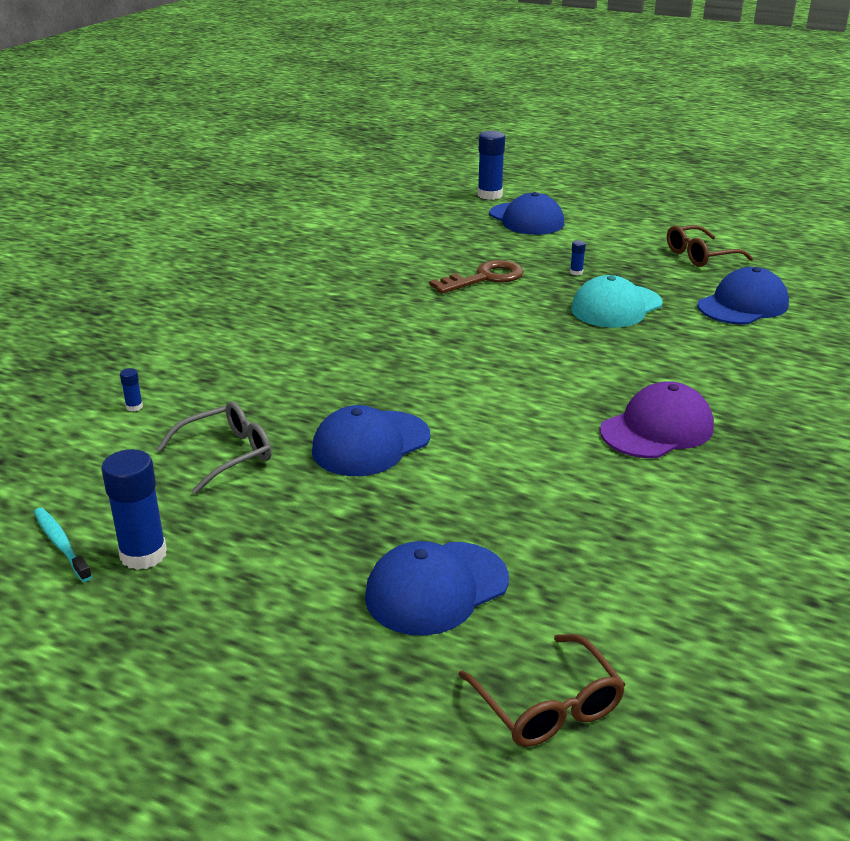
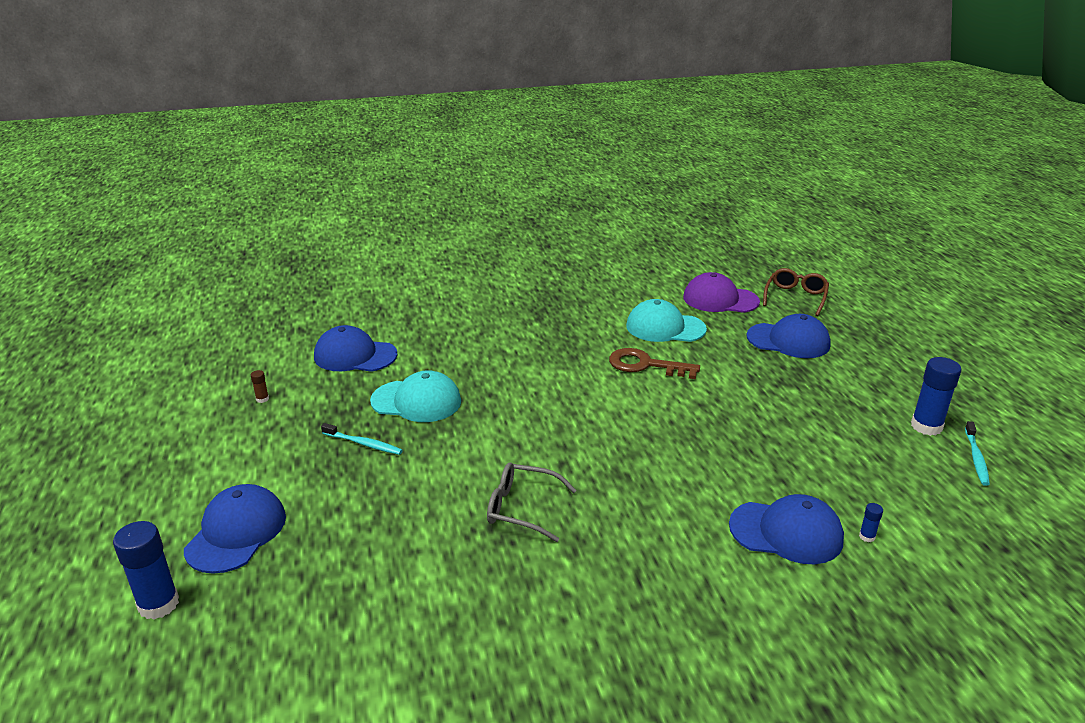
camera: 130 degrees left, 0 degrees up
grey glasses [156,401,272,494] -> grey glasses moved to [487,462,577,542]
blue cap [312,405,430,476] -> blue cap moved to [729,494,844,564]
brown key [429,260,524,294] -> brown key moved to [609,348,700,379]
blue glue stick [570,240,586,275] -> turquoise toothbrush [321,423,403,455]
purple cap [600,381,714,458] -> purple cap moved to [683,272,760,313]
brown glasses [667,225,753,267] -> brown glue stick [251,370,269,403]
none -> turquoise cap [626,299,707,342]

